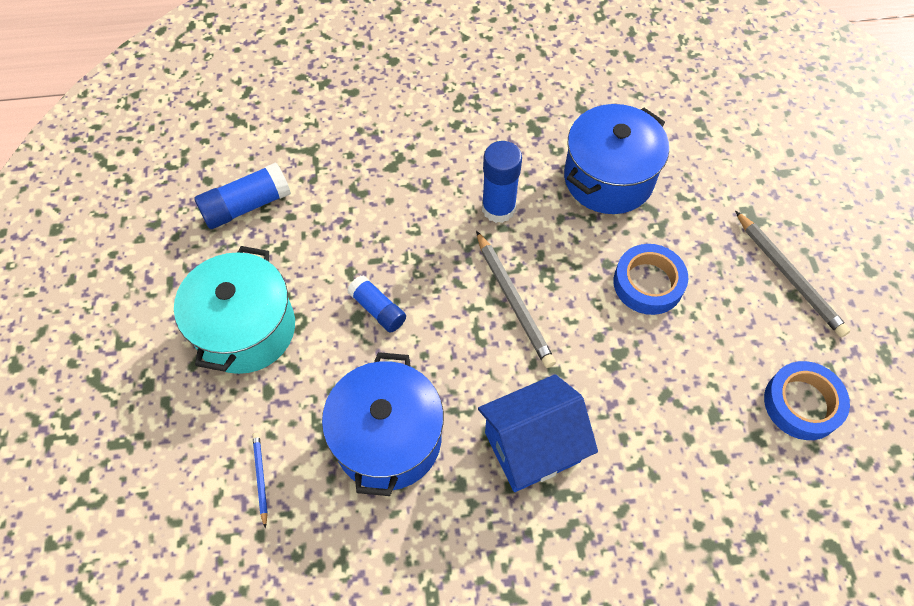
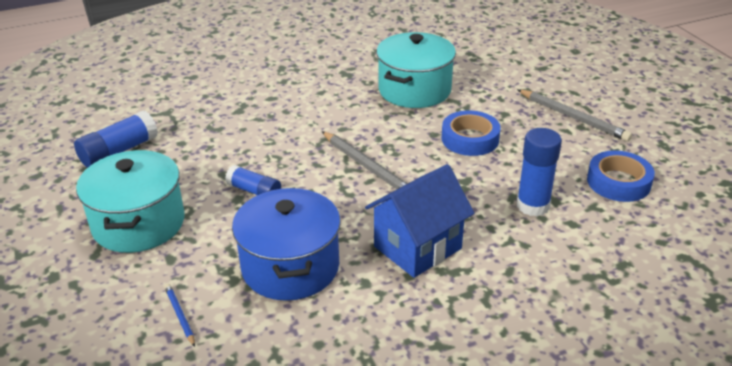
camera: 15 degrees left, 25 degrees down
blue glue stick [482,141,522,223] -> blue glue stick moved to [517,128,562,216]
blue pot [564,104,669,214] -> turquoise pot [376,32,456,108]

